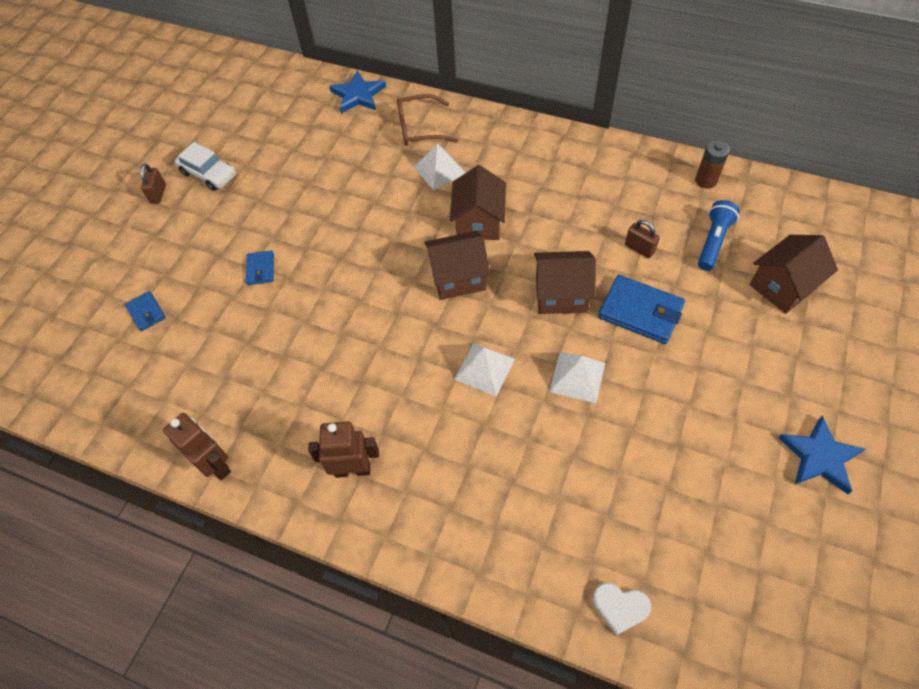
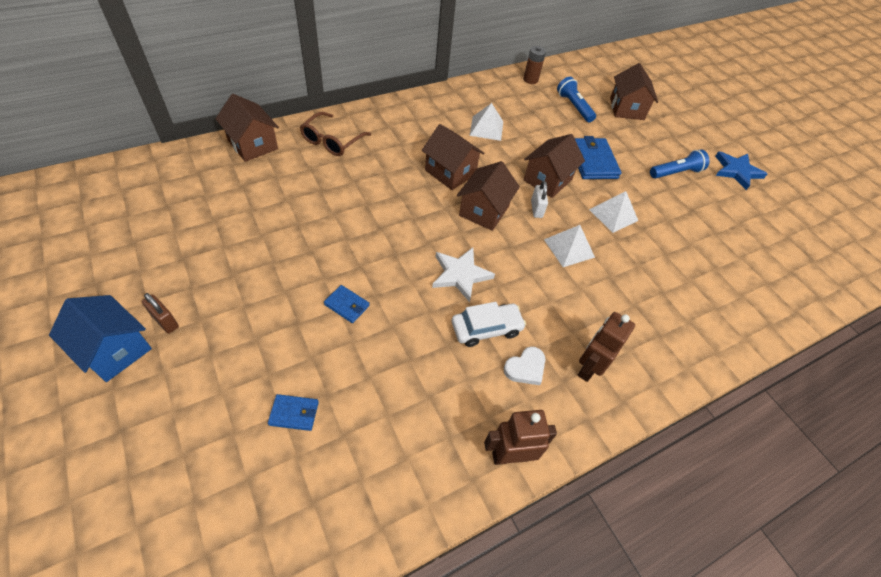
camera: 60 degrees left, 5 degrees down
white car [175,142,236,191] -> white car moved to [452,302,526,347]
blue star [329,71,386,113] -> brown house [216,94,279,162]
white pyramid [414,143,465,190] -> white pyramid moved to [469,103,503,141]
white heart [593,583,651,636] -> white heart moved to [504,347,545,385]
blue wallet [598,275,685,344] -> blue wallet turned 75 degrees counterclockwise [575,136,621,179]
brown padlock [625,220,660,258] -> none
none -> blue house [49,295,152,382]
none -> white star [432,248,495,302]
none -> white padlock [531,181,548,218]
none -> blue flashlight [650,149,710,179]

